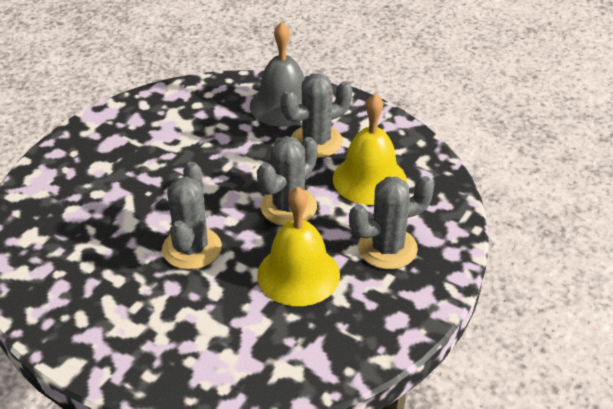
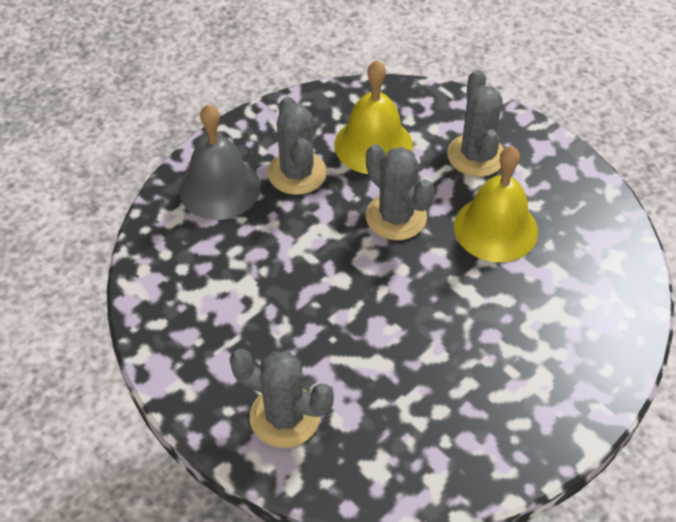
camera: 75 degrees left, 10 degrees up
grey cactus [162,162,222,270] -> grey cactus moved to [229,349,334,448]

